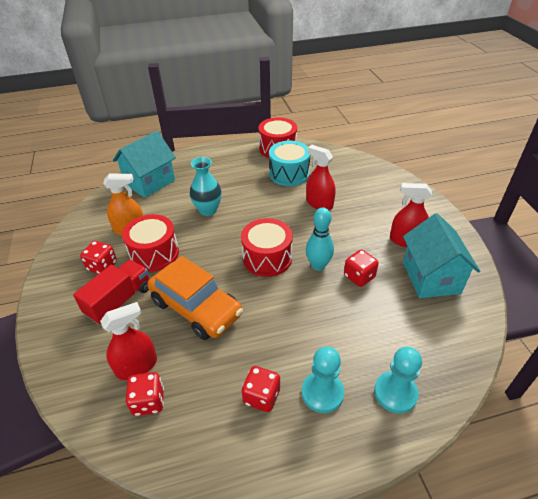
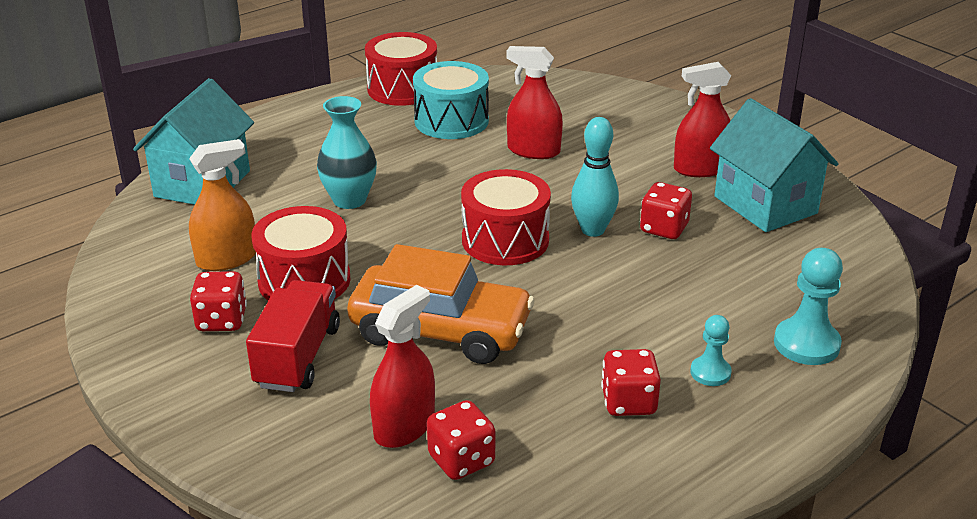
camera: 25 degrees left, 10 degrees down
turquoise pawn [302,347,344,413] -> turquoise pawn [690,315,732,386], size x0.60

